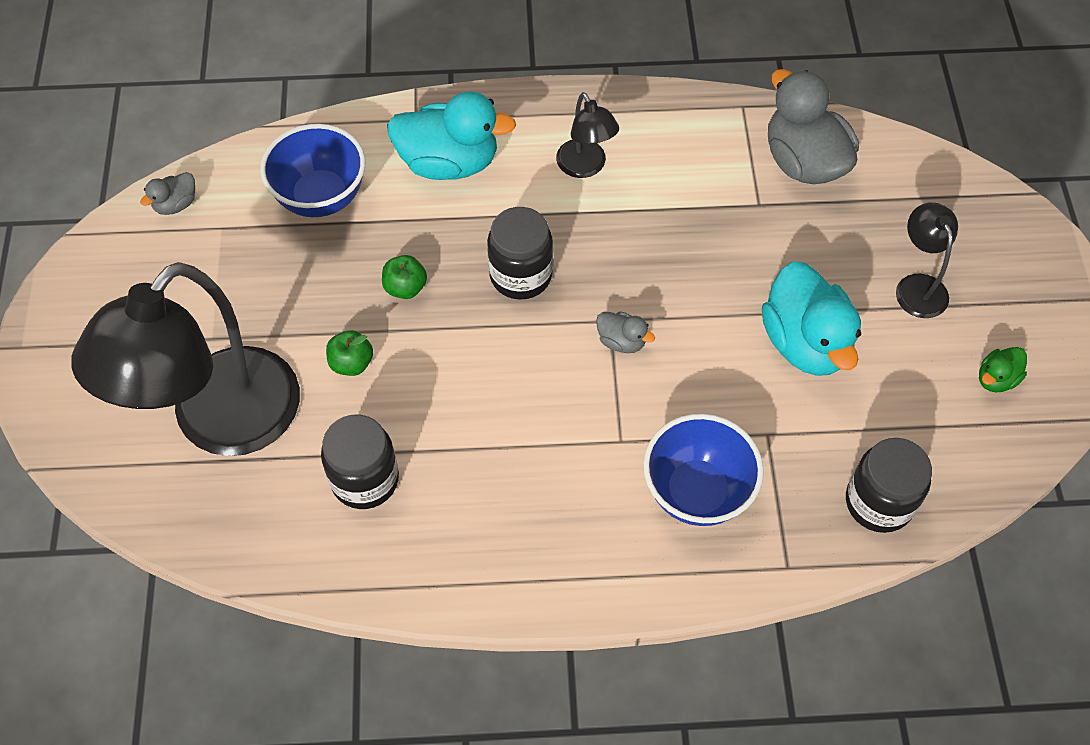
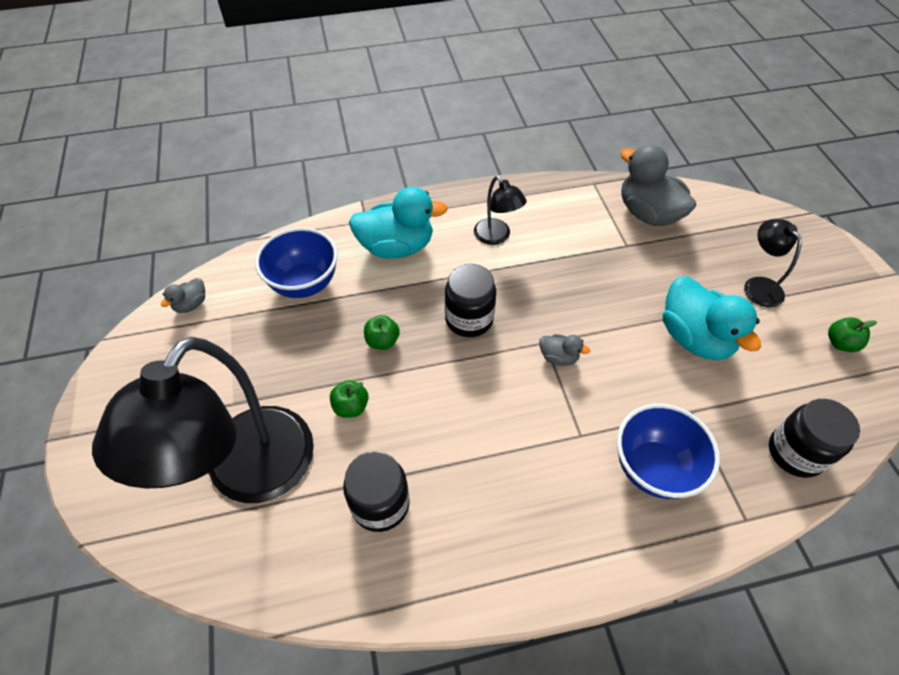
camera: 10 degrees left, 5 degrees down
green duck [979,347,1027,393] -> green apple [828,317,877,352]

